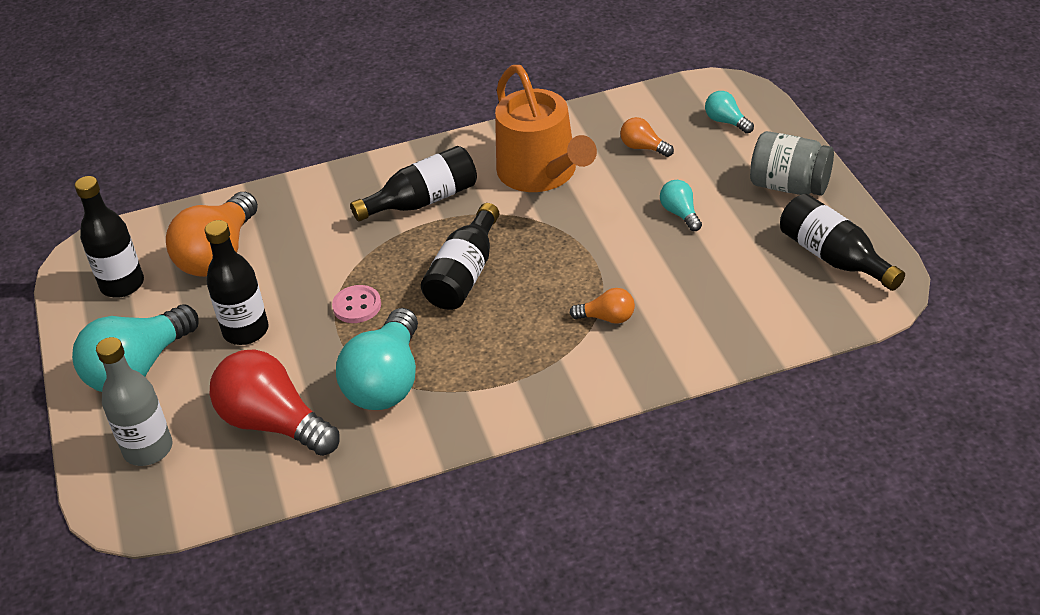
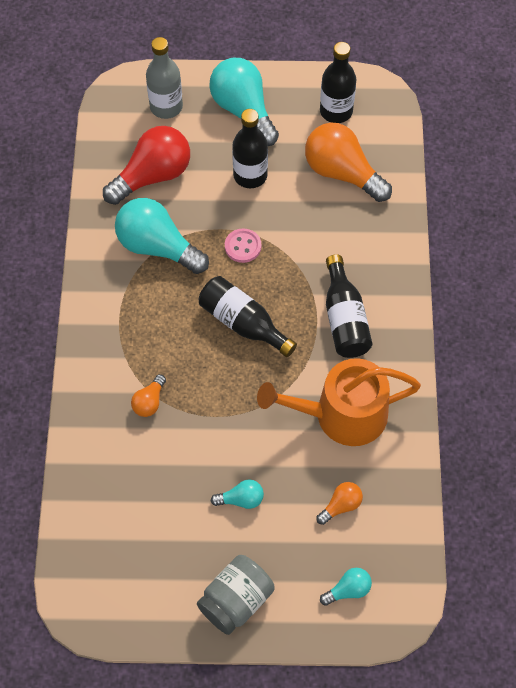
camera: 105 degrees right, 20 degrees up
black bottle [780,194,905,291] -> none

